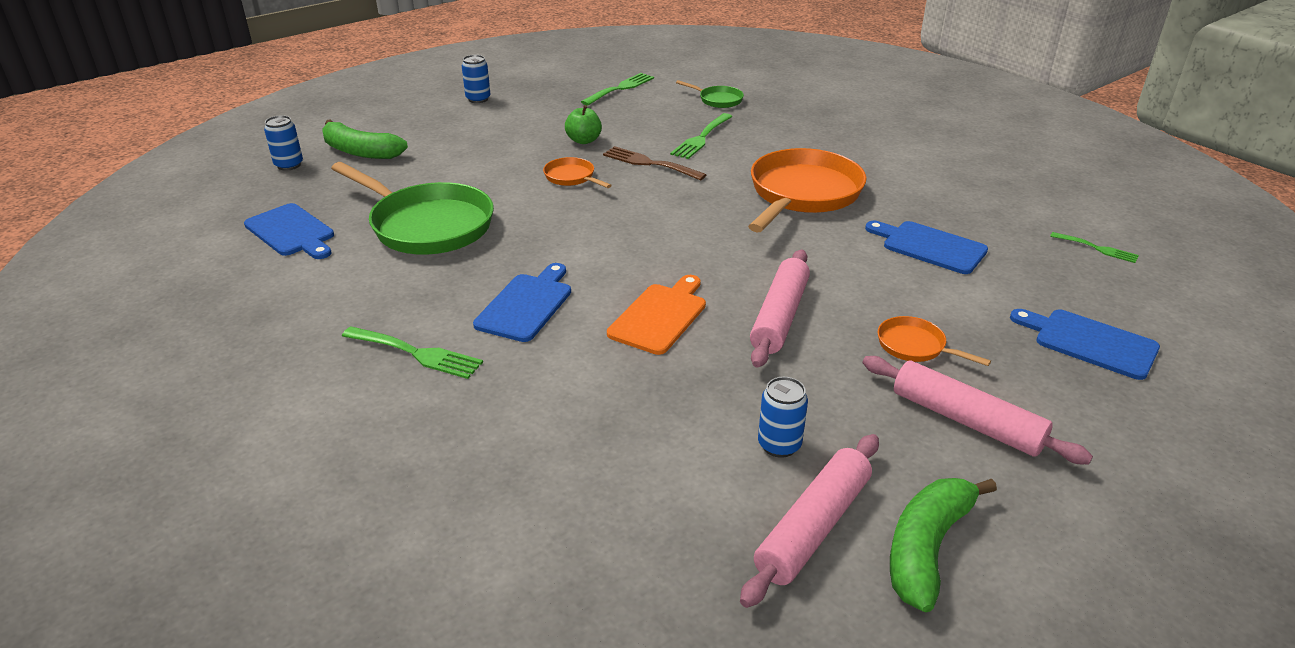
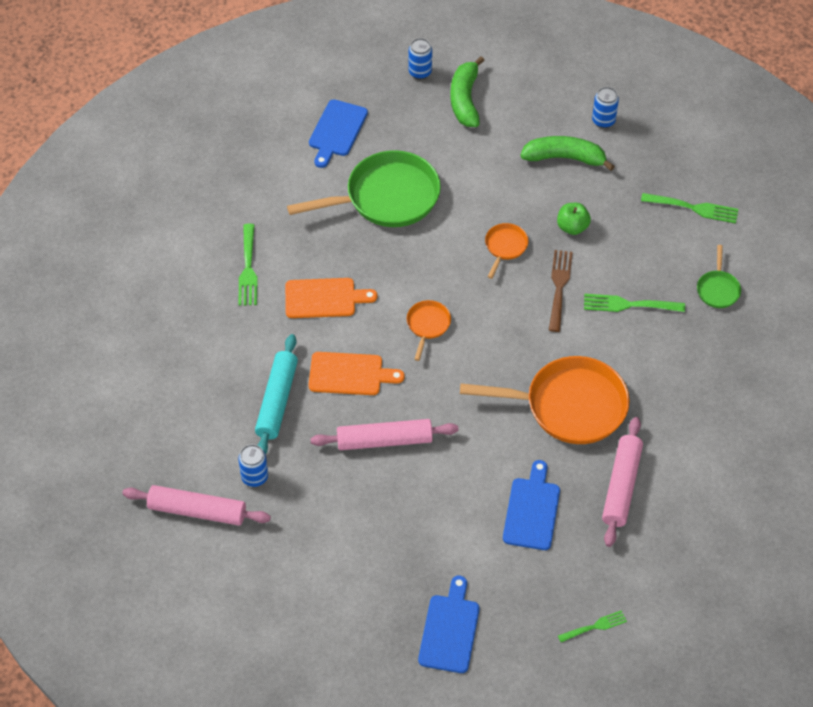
camera: 65 degrees right, 20 degrees up
green pan [331,162,494,255] -> green pan turned 120 degrees counterclockwise [287,150,441,227]
blue cutting board [473,263,571,342] -> orange cutting board [285,278,377,318]
pink rolling pin [863,356,1093,464] -> pink rolling pin moved to [602,417,643,547]
orange pan [878,316,991,366] -> orange pan moved to [407,300,451,361]
green banana [890,478,997,613] -> green banana moved to [520,136,615,171]
green fork [1050,232,1139,263] -> green fork turned 120 degrees counterclockwise [558,610,627,642]
none -> turquoise rolling pin [255,334,298,454]

